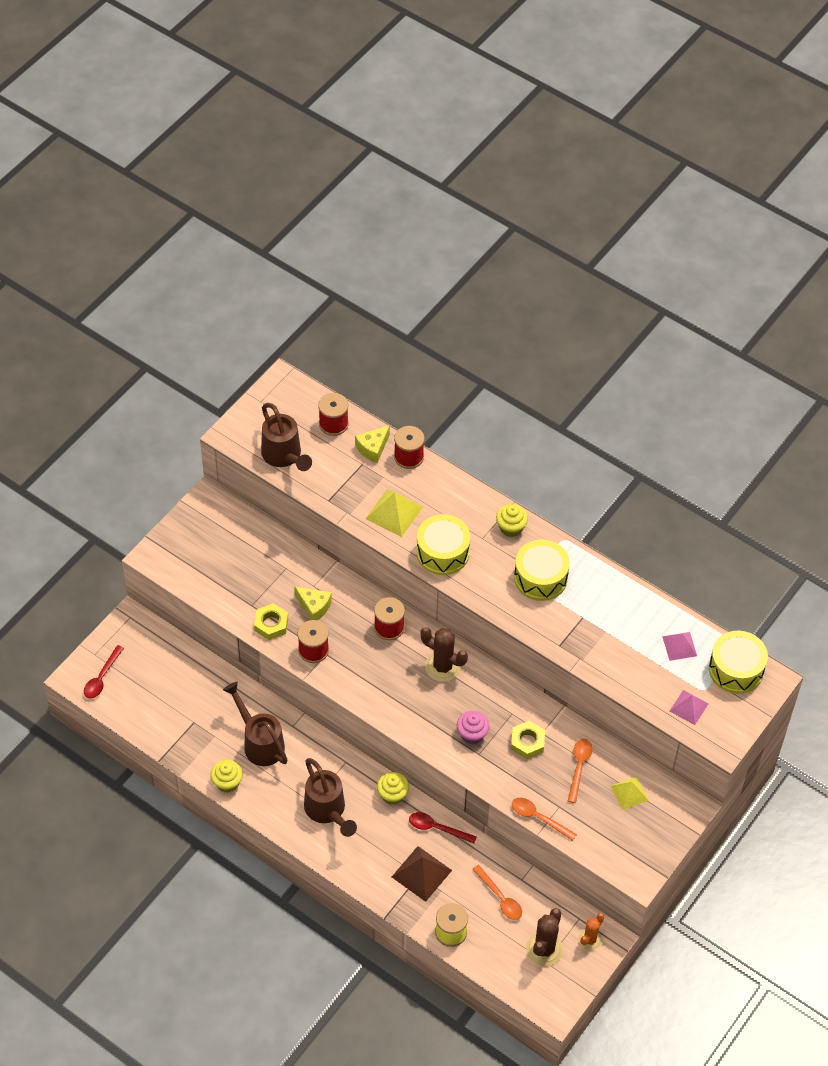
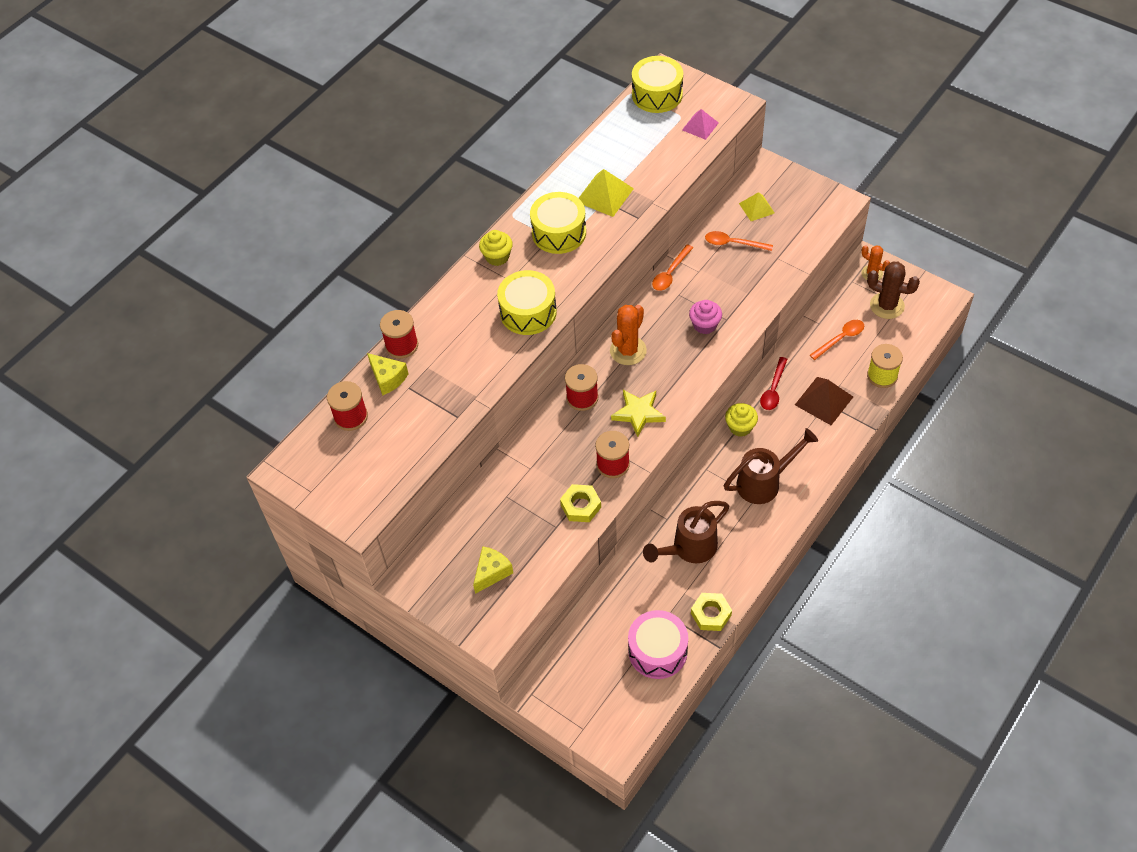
camera: 85 degrees left, 0 degrees up
red spoon [84,645,124,699] -> none
yellow cupcake [210,760,243,793] -> none
brown watering can [261,403,312,471] -> none
yellow cheese [294,586,332,621] -> yellow cheese moved to [473,546,513,594]
yellow pyramid [366,489,423,537] -> yellow pyramid moved to [579,169,634,217]
brown cactus [420,627,468,682] -> orange cactus [610,305,647,365]
yellow nut [511,721,545,759] -> yellow nut moved to [691,593,732,631]
orange spoon [512,798,577,841] -> orange spoon moved to [652,244,693,291]
pink pyramid [662,632,697,661] -> none
none -> yellow star [611,390,666,437]
none -> pink drum [628,610,688,679]

